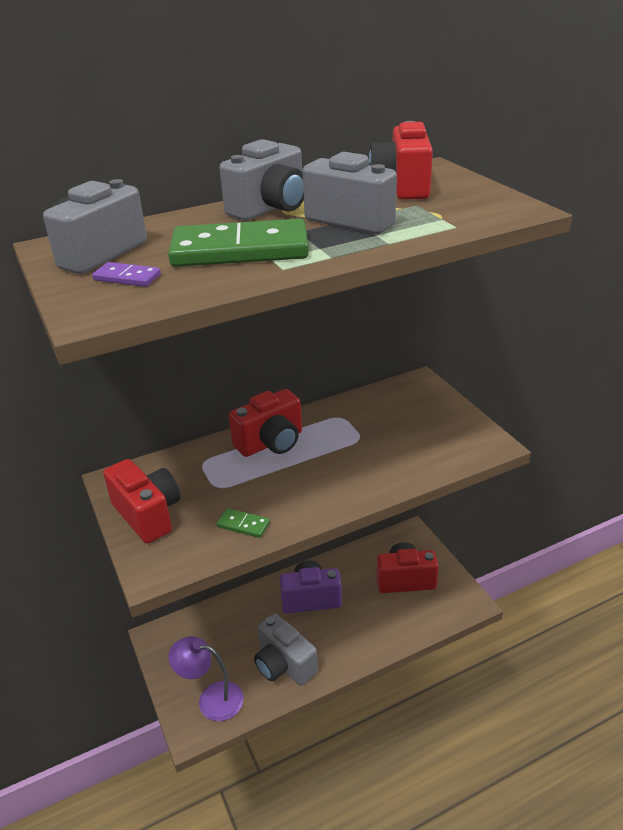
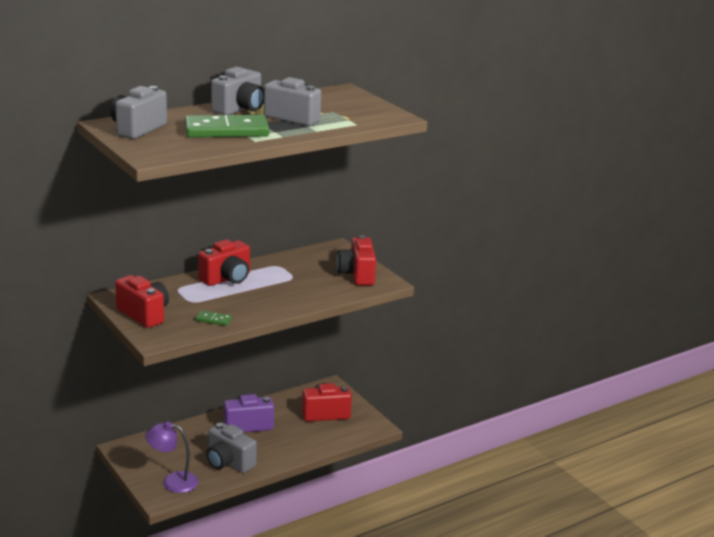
camera: 10 degrees left, 10 degrees down
purple domino [92,262,161,287] -> none
red camera [369,121,433,200] -> red camera moved to [337,235,376,285]

